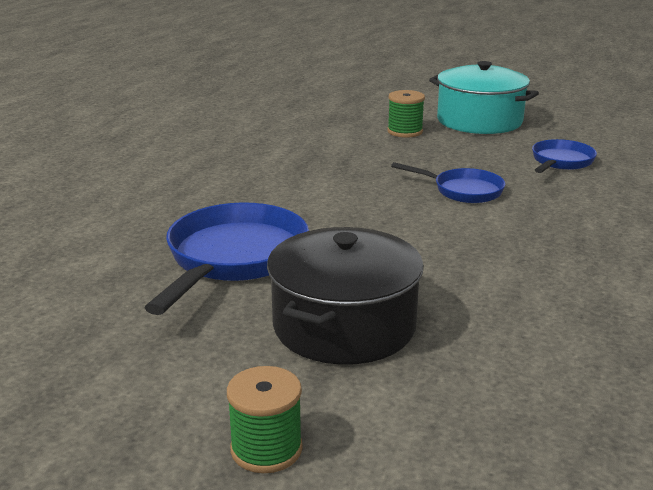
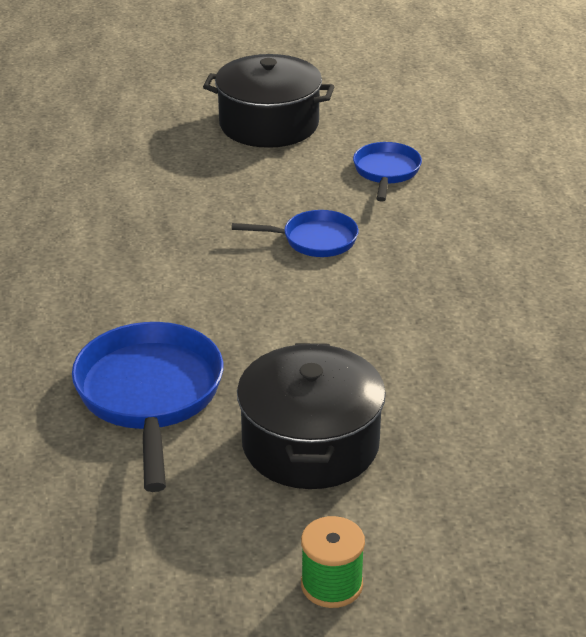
camera: 25 degrees left, 10 degrees up
green spool [387,90,425,138] -> none
turquoise pot [429,61,539,134] -> black pot [203,54,334,148]

